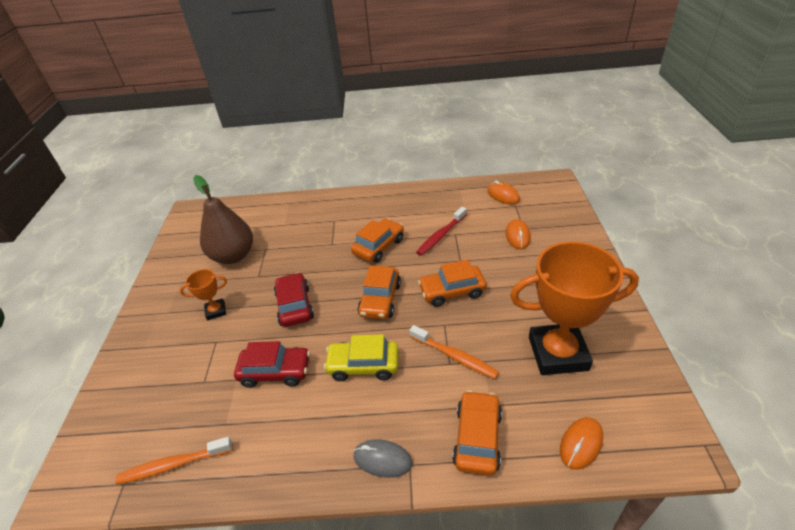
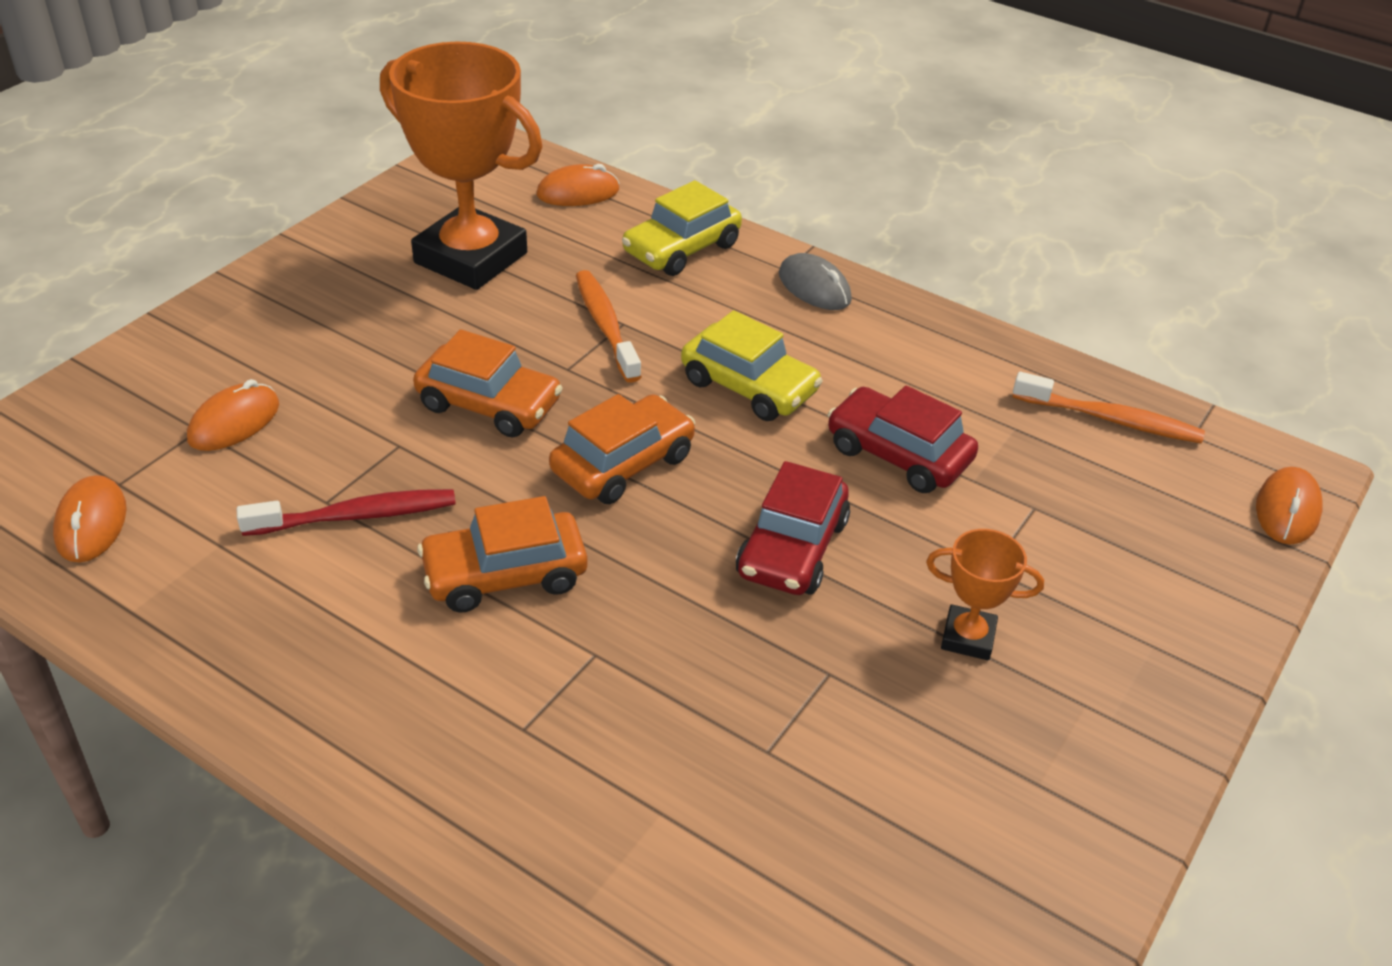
camera: 150 degrees left, 0 degrees up
brown pear [193,175,253,264] -> none
orange car [452,390,502,476] -> yellow car [622,180,742,276]
none -> orange mouse [1256,467,1323,545]

